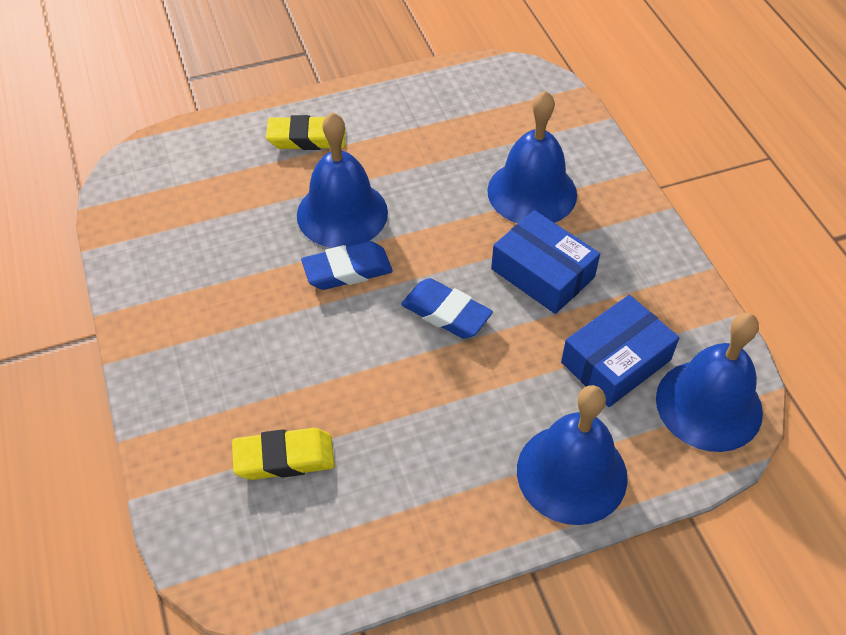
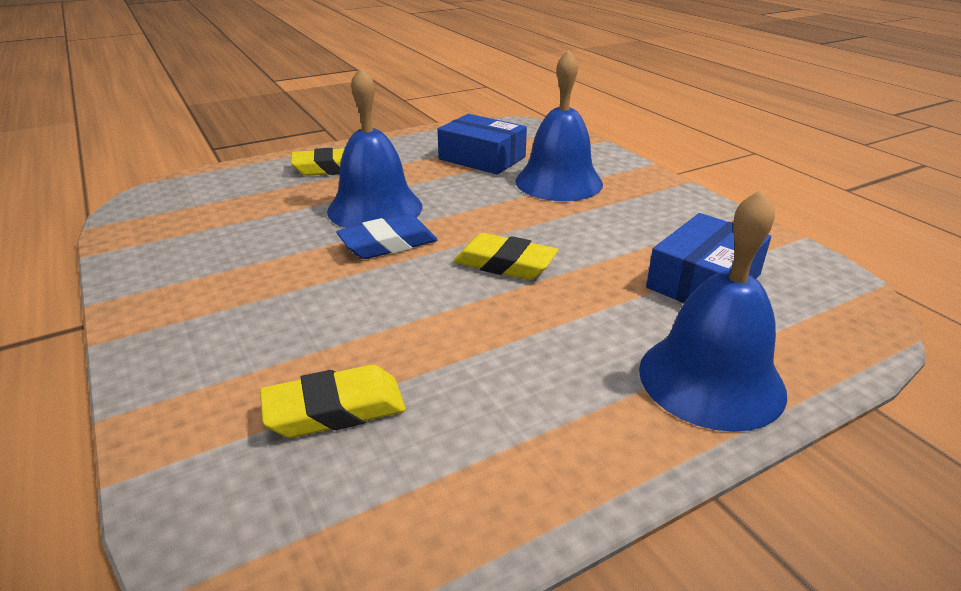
camera: 10 degrees left, 20 degrees down
blue eraser [401,278,493,338] -> yellow eraser [453,233,558,280]
blue box [491,210,600,314] -> blue box moved to [437,114,527,174]
blue bell [656,313,763,452] -> none

